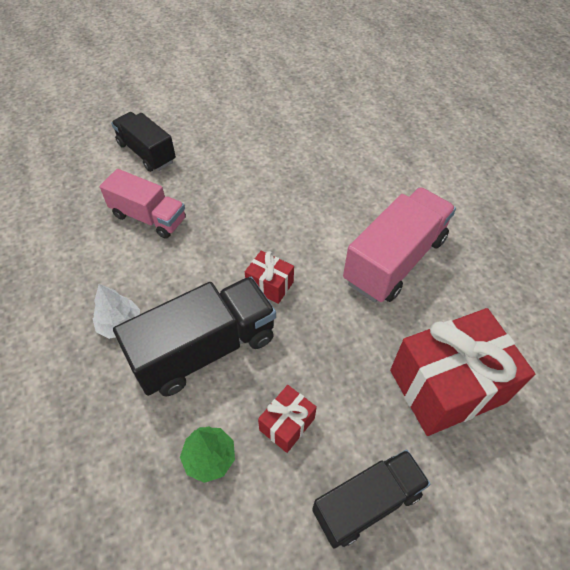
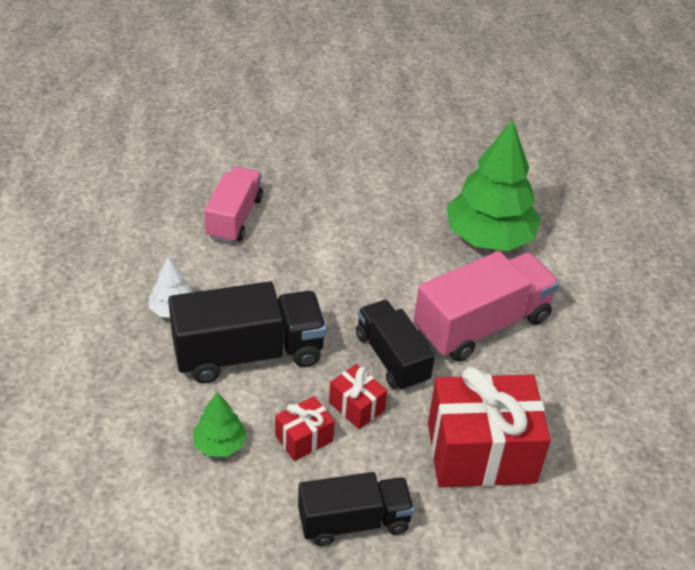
camera: 15 degrees right, 10 degrees down
pink truck [100,169,186,239] -> pink truck turned 120 degrees counterclockwise [204,166,263,243]
black truck [111,112,176,172] -> black truck moved to [356,300,435,391]
red gift [245,250,294,304] -> red gift moved to [329,364,387,429]
none -> green tree [446,119,541,251]

